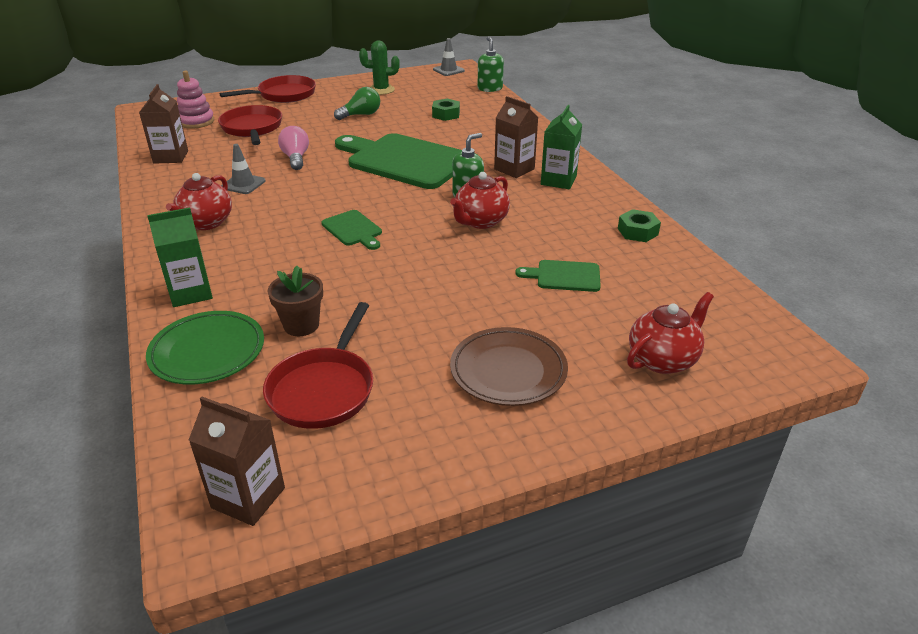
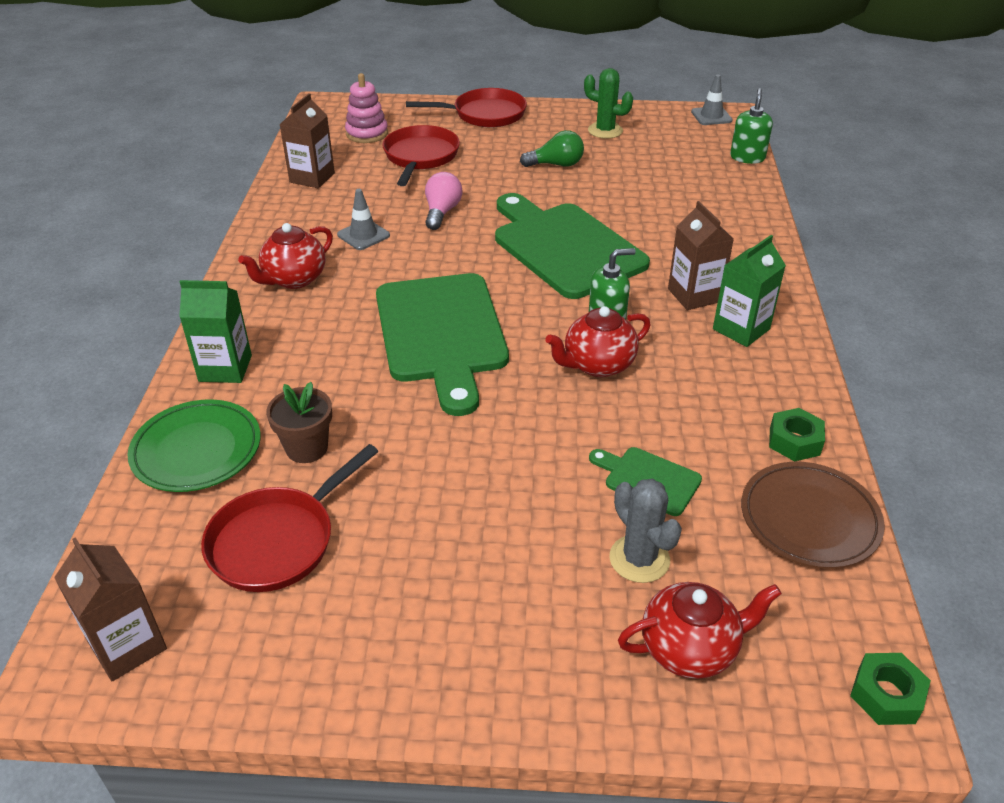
camera: 25 degrees right, 5 degrees up
green cutting board [321,210,382,250] -> green cutting board [376,273,509,416], size x2.20
green nut [432,99,460,121] -> green nut moved to [850,653,931,725]
brown plate [450,327,568,406] -> brown plate moved to [741,462,885,569]
none -> grey cactus [609,479,682,583]

